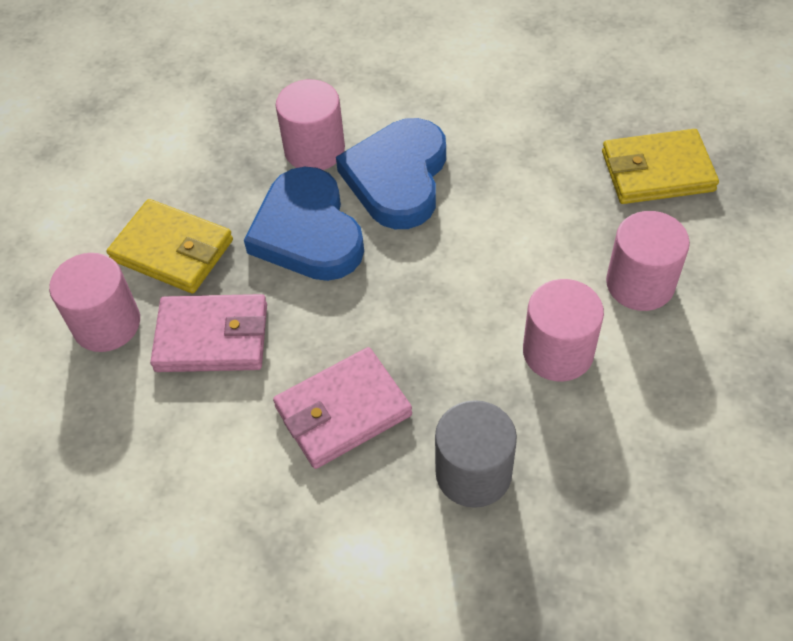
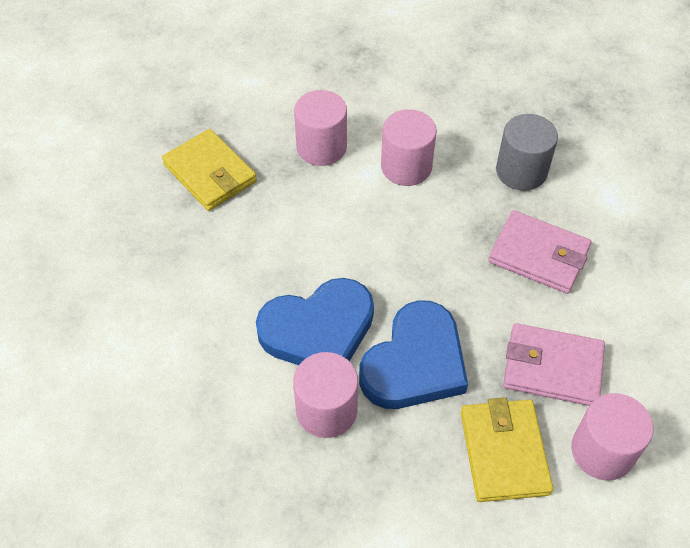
camera: 125 degrees left, 0 degrees up
pink wallet [150,294,267,372] -> pink wallet turned 45 degrees counterclockwise [503,323,605,406]

